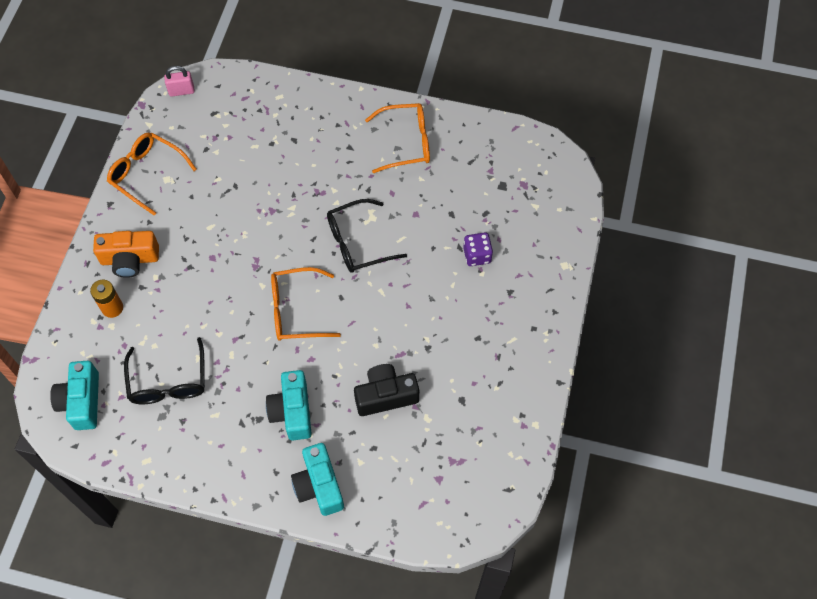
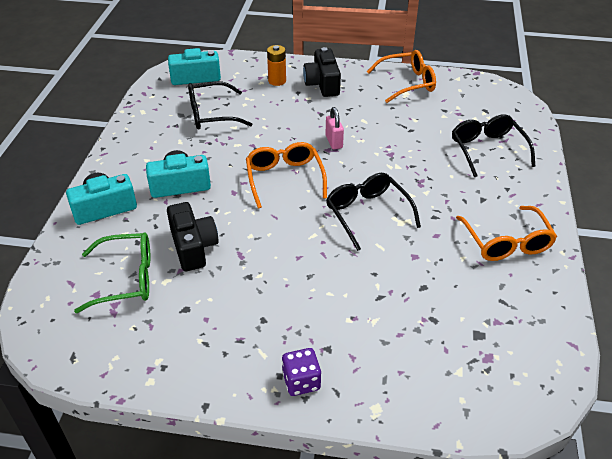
camera: 85 degrees right, 20 degrees down
orange camera [93,231,159,278] -> black camera [303,47,341,97]
orange glasses [107,133,197,216] -> orange glasses turned 45 degrees clockwise [367,50,436,103]
pink padlock [164,66,195,97] -> pink padlock moved to [326,107,344,149]
purple dice [463,232,493,266] -> purple dice moved to [282,348,321,396]
none -> green glasses [74,232,150,313]
none -> black glasses [452,114,536,177]

